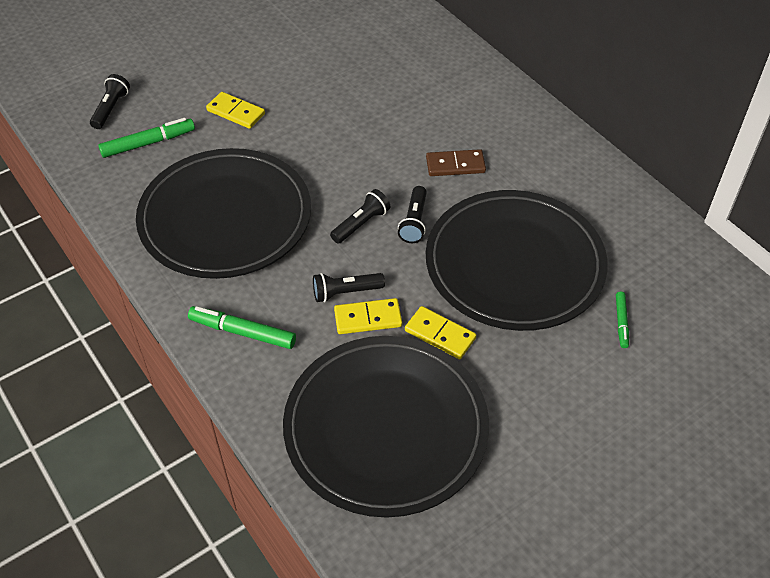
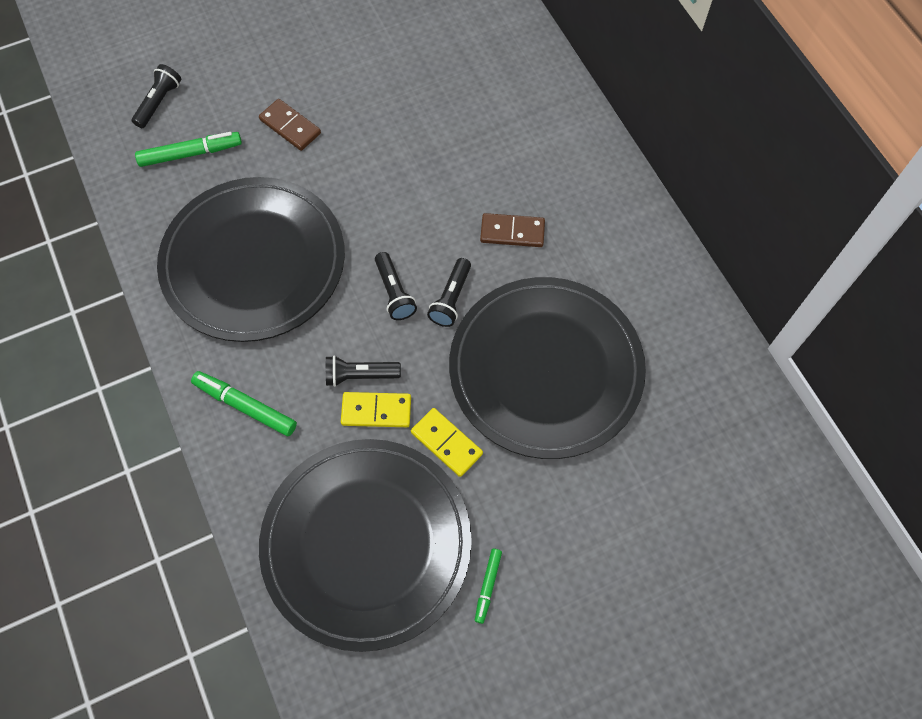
camera: 10 degrees right, 15 degrees up
yellow domino [206,92,265,129] -> brown domino [259,99,321,151]
black flashlight [330,189,390,244] -> black flashlight turned 105 degrees clockwise [375,252,417,320]
green marker [616,292,629,348] -> green marker moved to [475,549,502,624]

